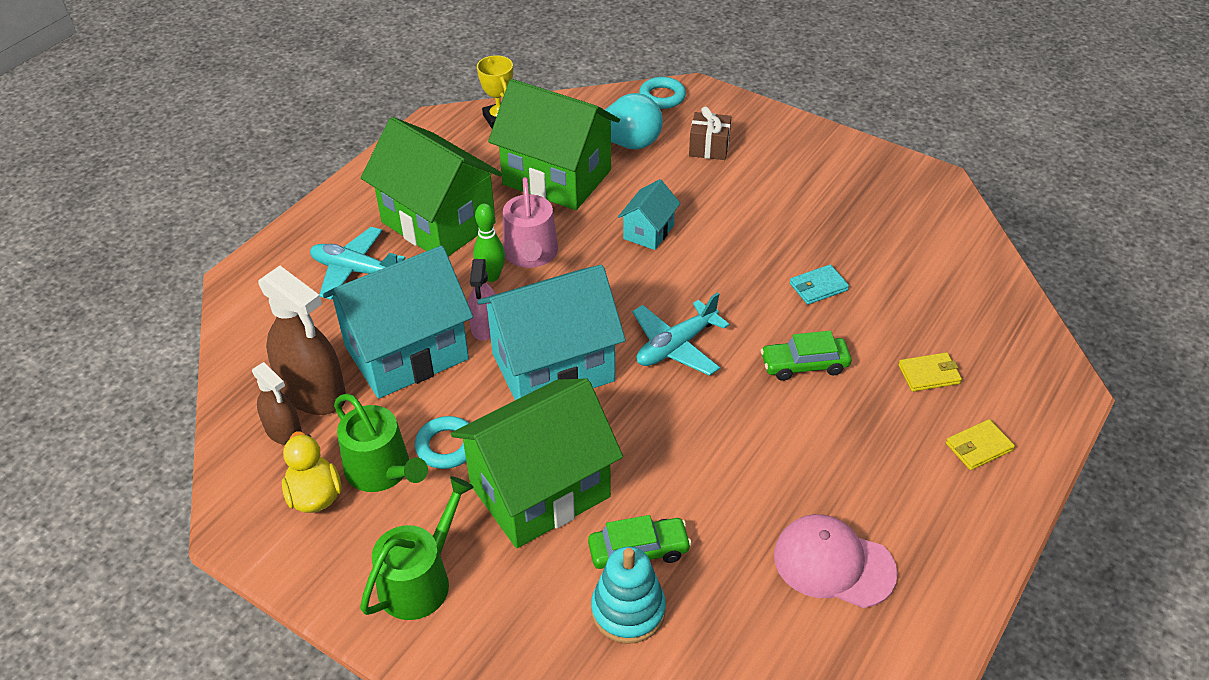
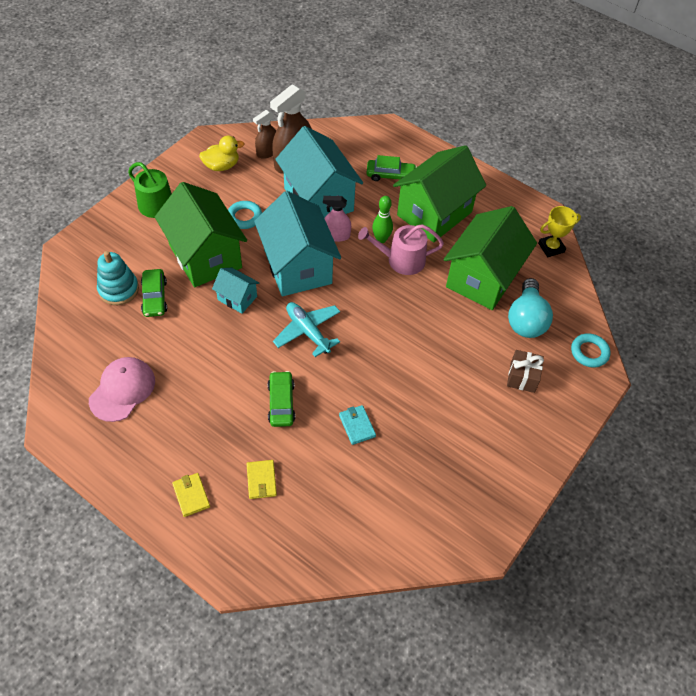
camera: 90 degrees right, 10 degrees up
turquoise plane [310,227,406,300] -> green car [366,155,417,181]
green watering can [334,394,428,492] -> none
turquoise house [618,179,681,250] -> turquoise house moved to [212,268,259,313]

